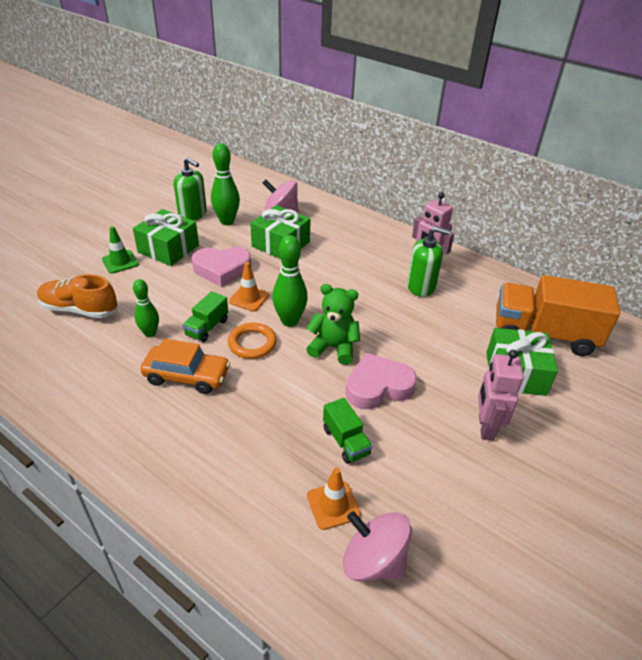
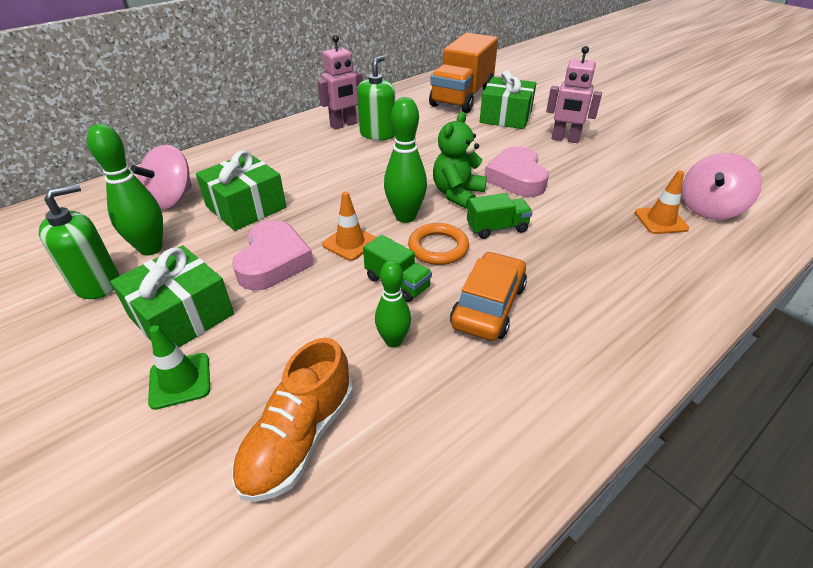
camera: 75 degrees left, 0 degrees up
green truck [323,398,372,464] -> green truck moved to [467,193,533,239]

